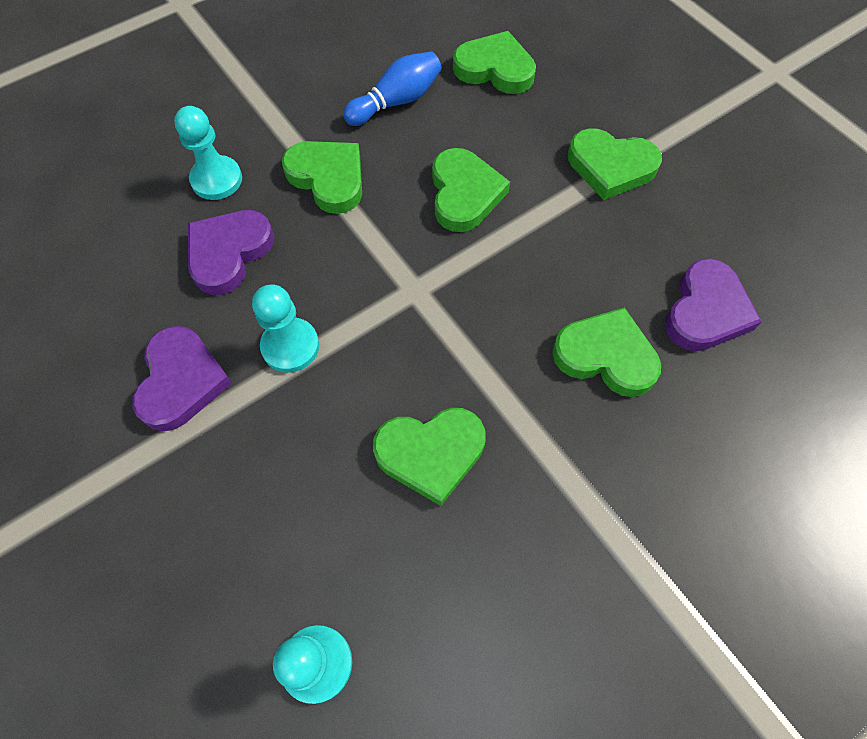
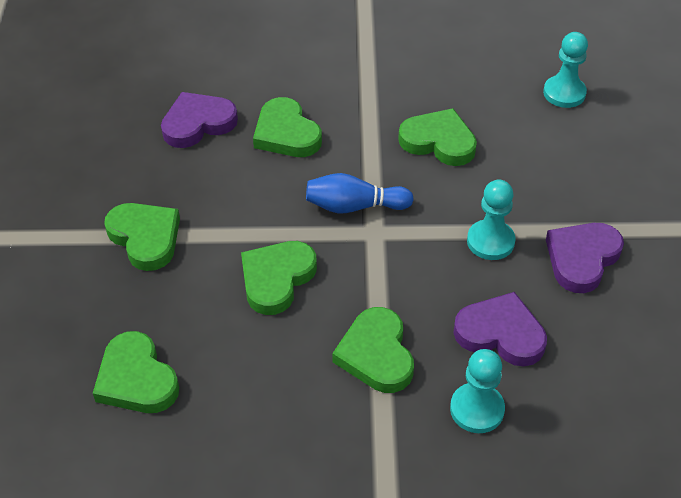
camera: 145 degrees left, 15 degrees down
purple heart [188,210,274,295] -> purple heart turned 135 degrees counterclockwise [453,292,547,366]
blue bowling pin [343,51,442,126] -> blue bowling pin moved to [306,173,414,213]

